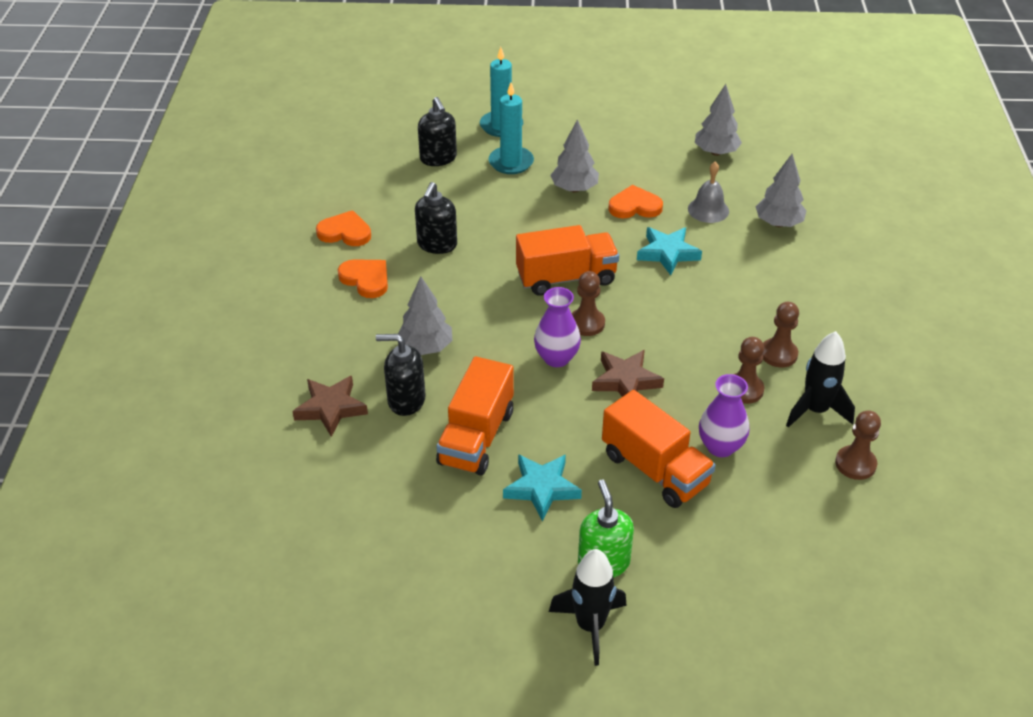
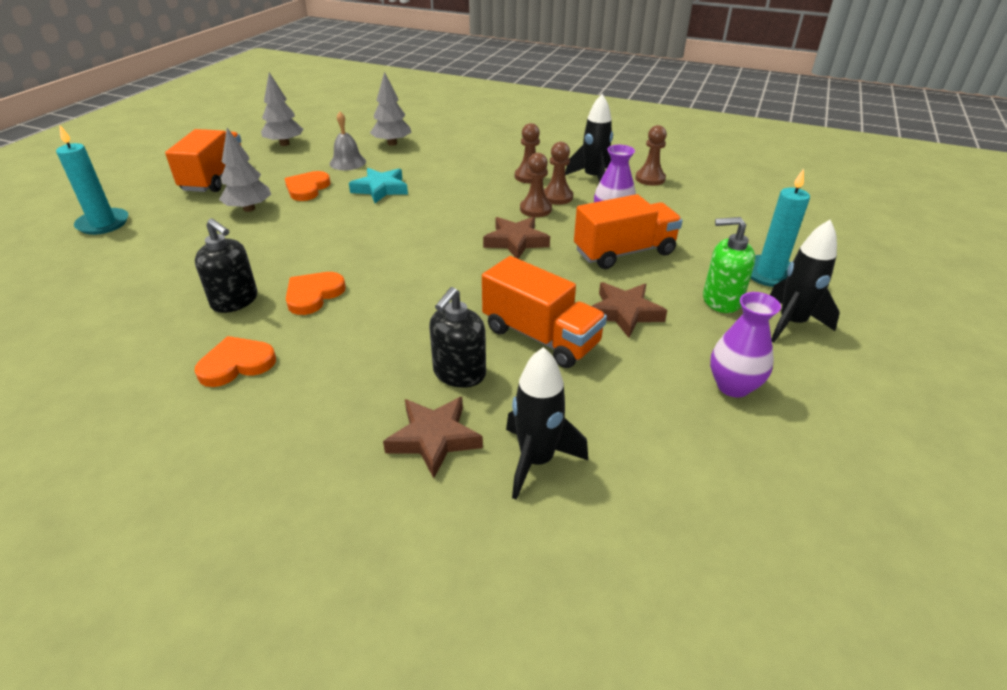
camera: 70 degrees left, 5 degrees down
orange heart [316,210,371,246] -> orange heart moved to [286,272,346,315]
grey tree [398,276,452,355] -> none
black soap dispenser [418,97,457,166] -> none
turquoise candle [488,82,534,174] -> turquoise candle moved to [750,169,810,287]
turquoise star [503,454,582,521] -> brown star [592,282,667,338]
orange truck [516,225,619,296] -> orange truck moved to [165,129,241,192]
purple vase [534,287,581,367] -> purple vase moved to [710,292,781,398]
brown pawn [572,271,605,336] -> brown pawn moved to [520,153,552,217]
none -> black rocket [506,347,588,500]

